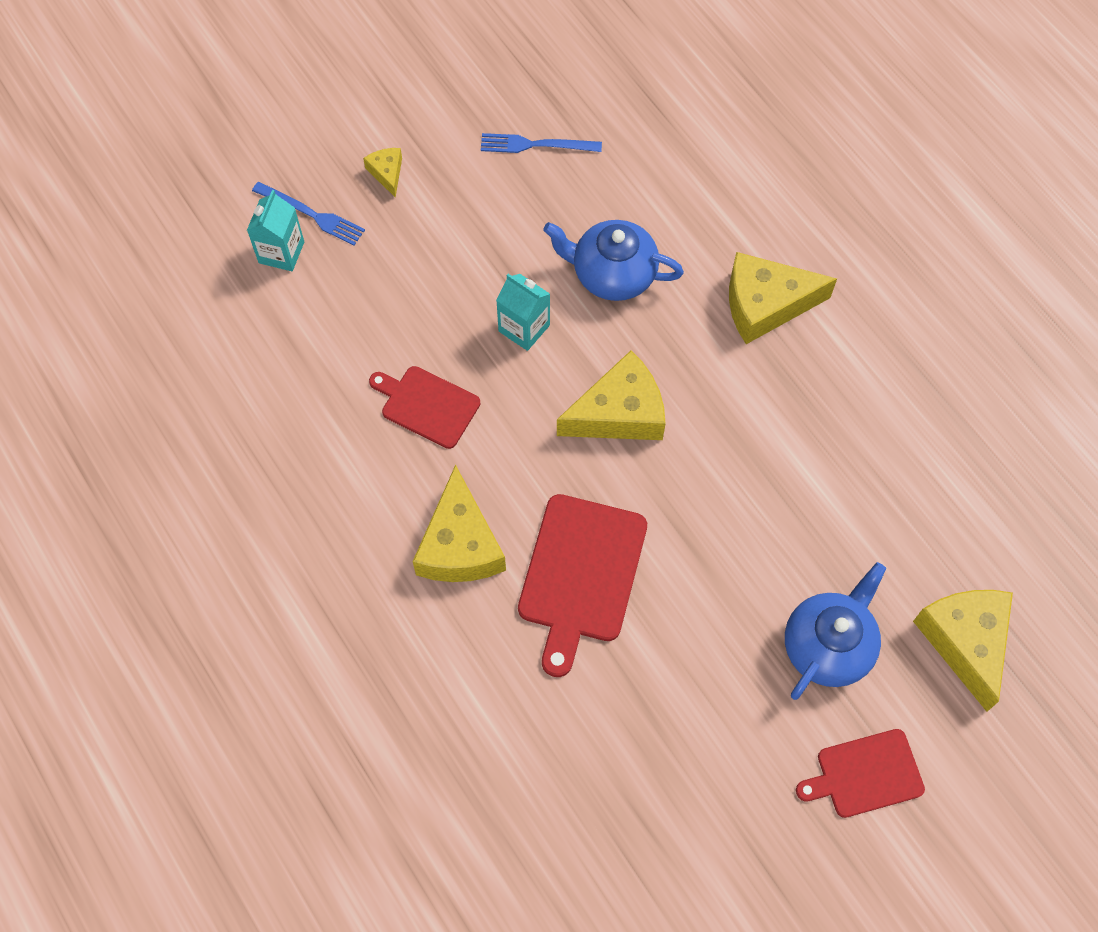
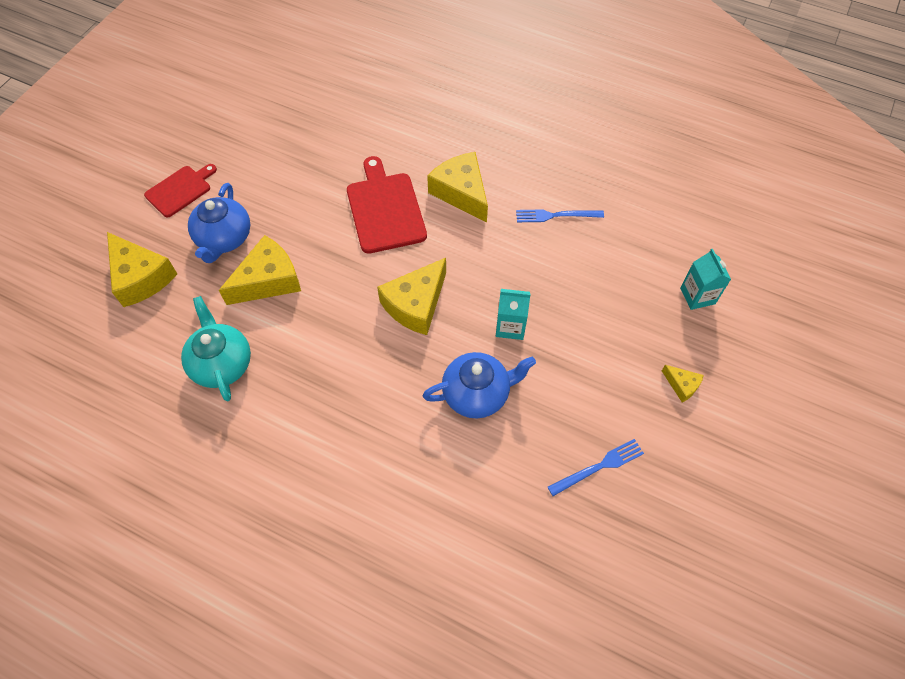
camera: 150 degrees right, 5 degrees down
blue fork [252,182,365,245] -> blue fork moved to [516,209,604,222]
red cutting board [369,366,480,449] -> none
yellow cheese [729,252,837,344] -> yellow cheese moved to [219,235,301,305]
none -> turquoise teapot [181,296,251,401]

